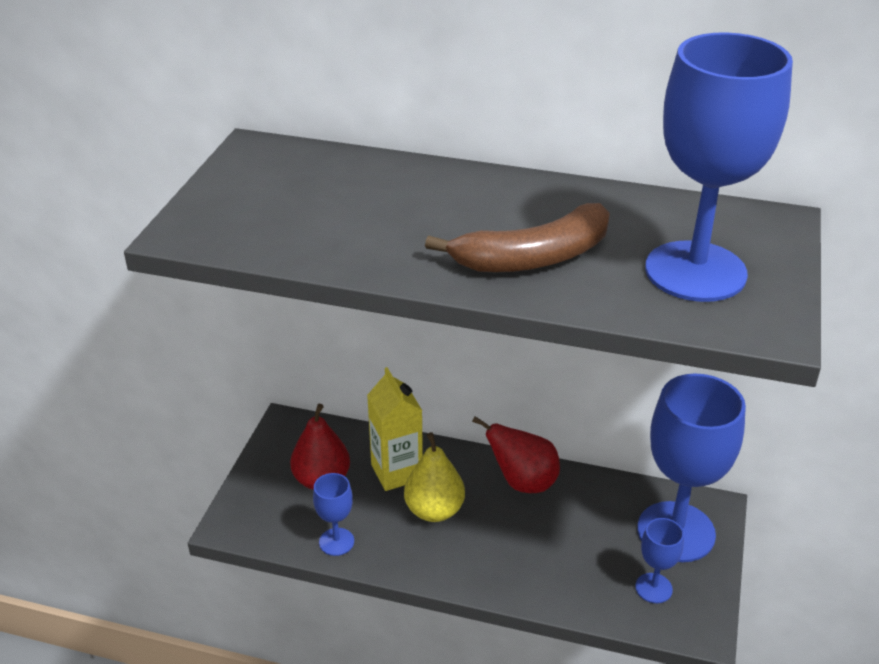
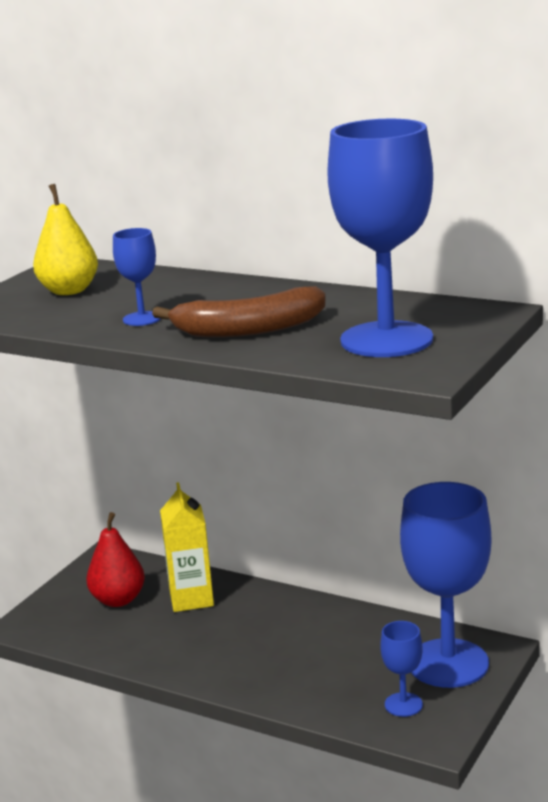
camera: 15 degrees right, 15 degrees down
blue goblet [313,473,354,556] -> blue goblet moved to [113,228,160,326]
yellow pear [404,432,465,522] -> yellow pear moved to [33,184,98,295]
red pear [472,417,560,493] -> none

